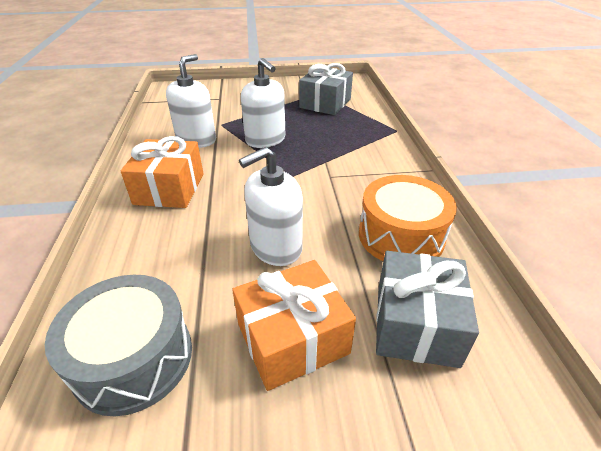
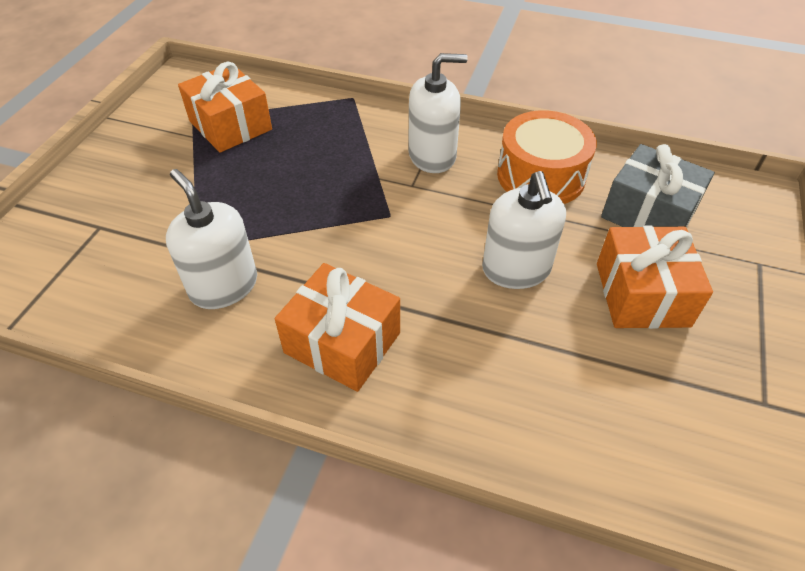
camera: 65 degrees left, 10 degrees up
grey drum [45,275,192,416] -> none
white soap dispenser [241,58,285,148] -> white soap dispenser moved to [408,53,468,173]
grey gift [299,63,353,115] -> orange gift [178,62,272,153]

